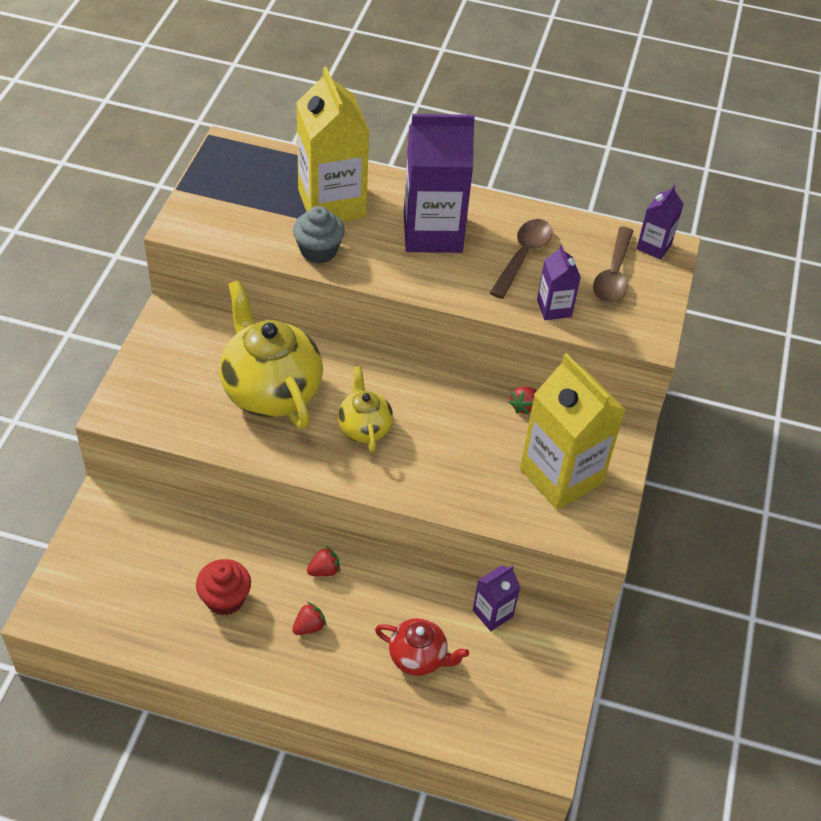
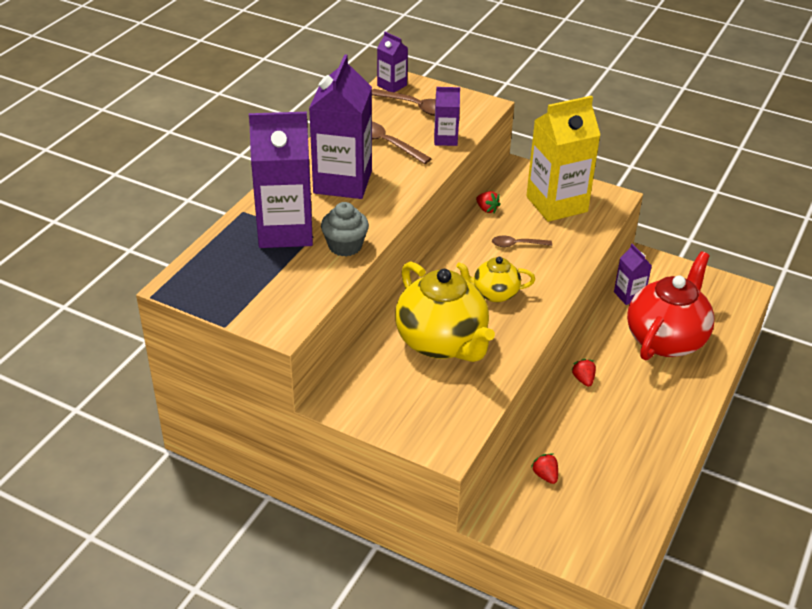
camera: 75 degrees left, 10 degrees down
red cupcake [196,559,251,615] -> none
yellow teapot [219,280,323,429] -> yellow teapot turned 105 degrees counterclockwise [395,261,495,362]
red strawberry [292,602,326,635] -> red strawberry moved to [531,453,558,484]
yellow carton [296,67,369,221] -> purple carton [249,112,313,248]
red teapot [375,618,469,676] -> red teapot [627,251,714,360], size x1.87
none -> brown spoon [492,236,552,247]

